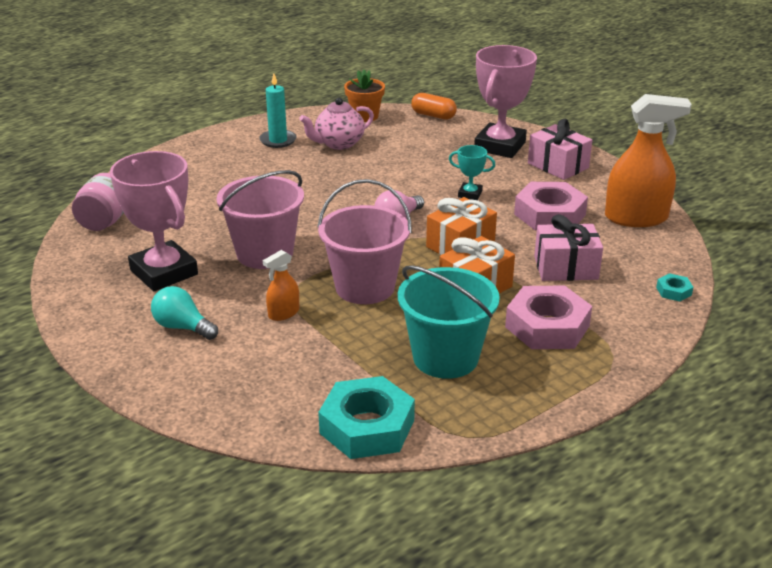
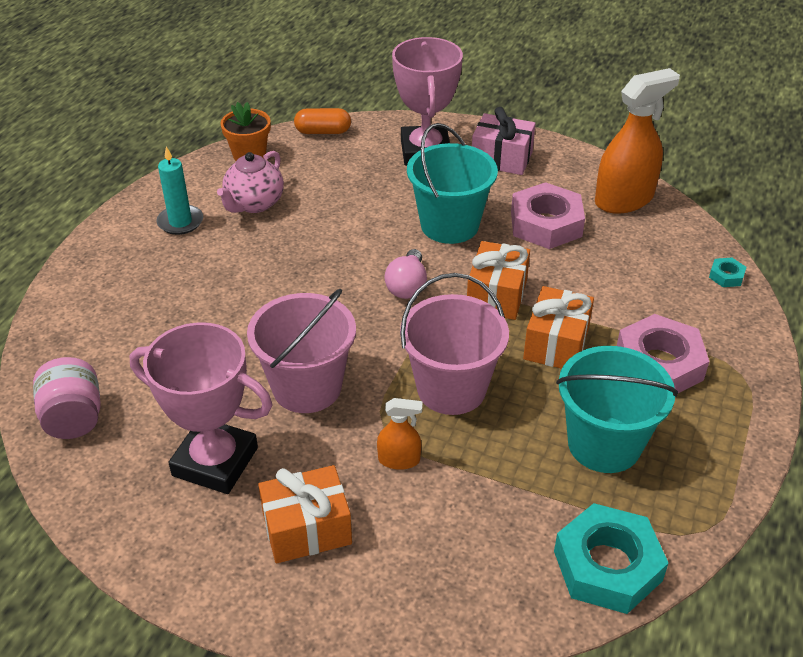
camera: 30 degrees left, 10 degrees up
turquoise light bulb [151,286,218,340] -> orange gift [258,465,352,563]
orange spray bottle [263,250,299,321] -> orange spray bottle turned 105 degrees counterclockwise [377,398,423,470]
turquoise trophy [449,145,495,200] -> turquoise bucket [407,123,498,244]
pink gift [534,214,603,281] -> none

